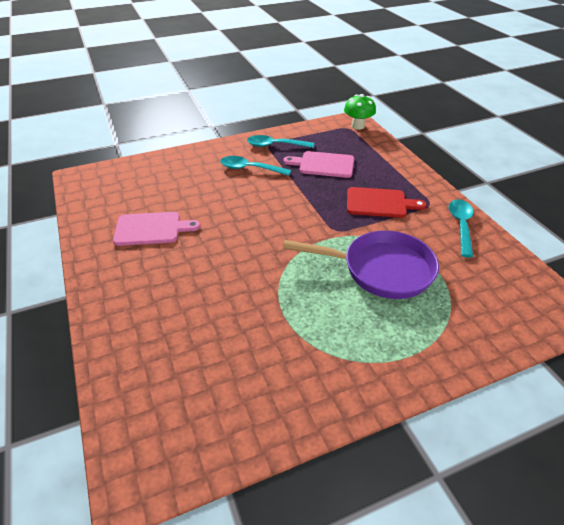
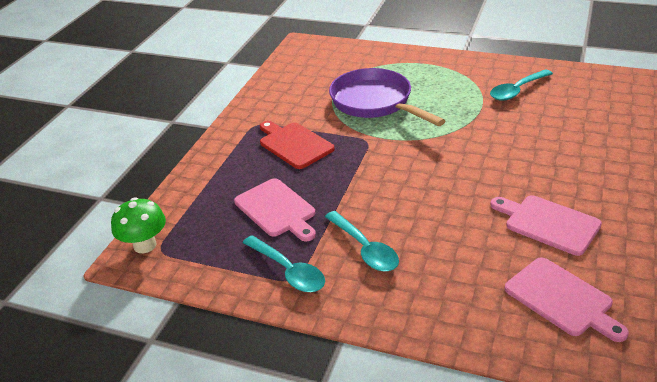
camera: 135 degrees left, 5 degrees down
turquoise spoon [449,199,473,258] -> turquoise spoon moved to [490,69,553,101]
none -> pink cutting board [505,257,629,342]

